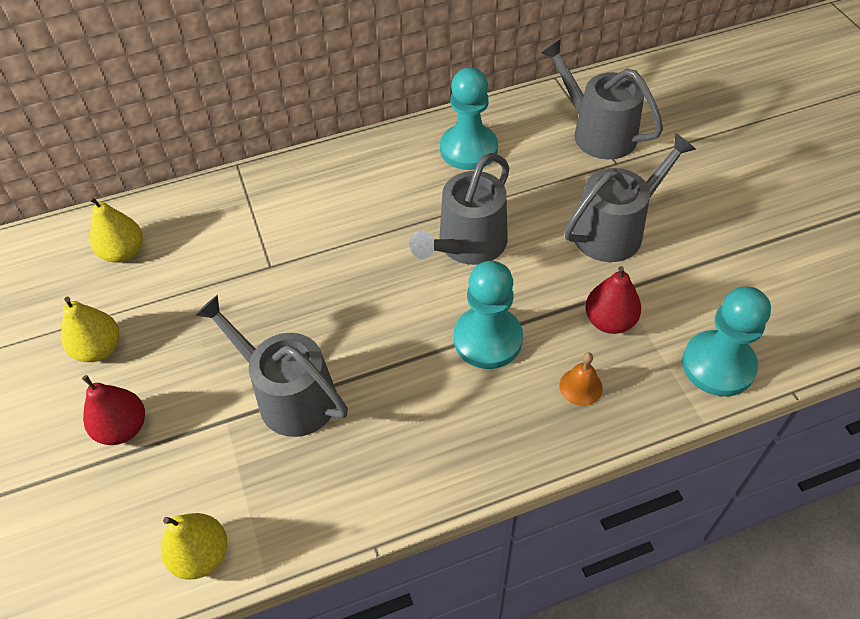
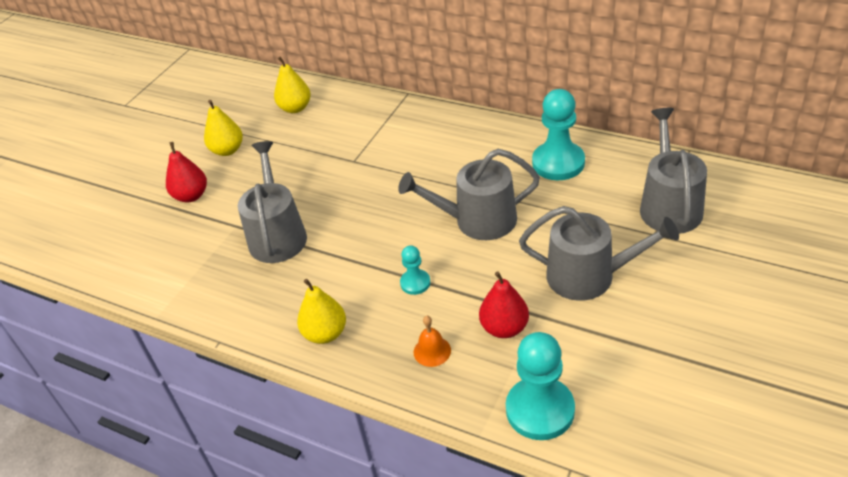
camera: 50 degrees right, 10 degrees down
yellow pear [161,513,227,580] -> yellow pear moved to [297,279,346,344]
turquoise pawn [454,261,523,369] -> turquoise pawn [400,245,430,295], size x0.52

